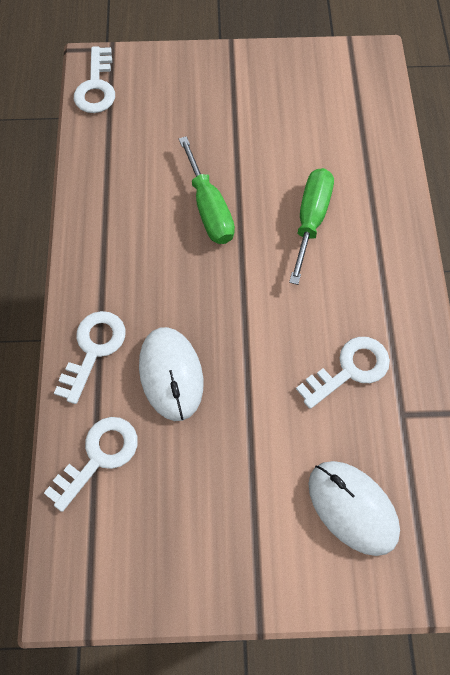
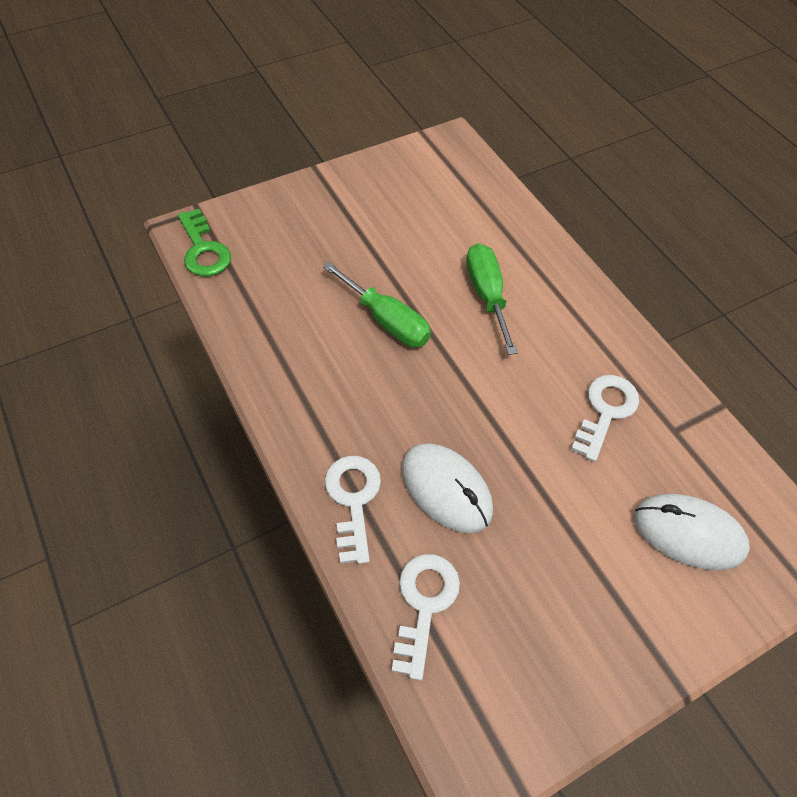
camera: 30 degrees left, 10 degrees down
white key [74,46,115,113] -> green key [178,209,231,277]

